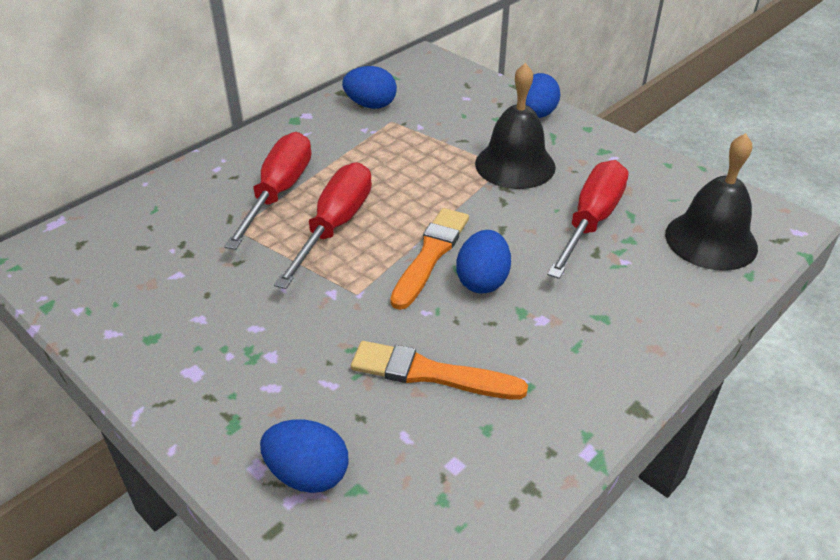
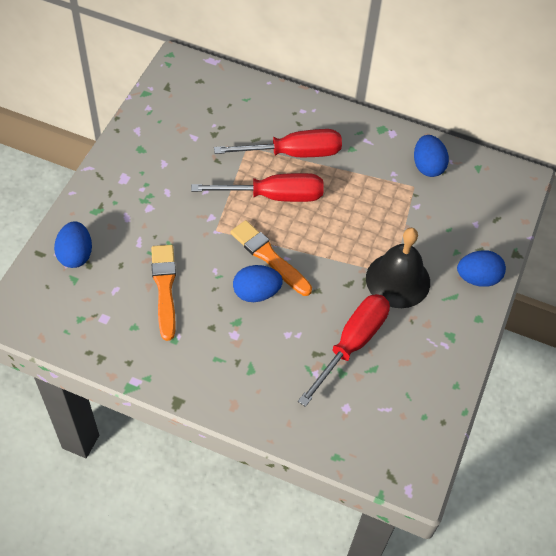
camera: 65 degrees right, 15 degrees up
orange brush [390,208,469,310] -> orange brush turned 135 degrees counterclockwise [230,220,312,296]
red screwdriver [547,160,628,279] -> red screwdriver turned 60 degrees counterclockwise [298,294,390,407]
black bell [665,133,758,271] -> none

